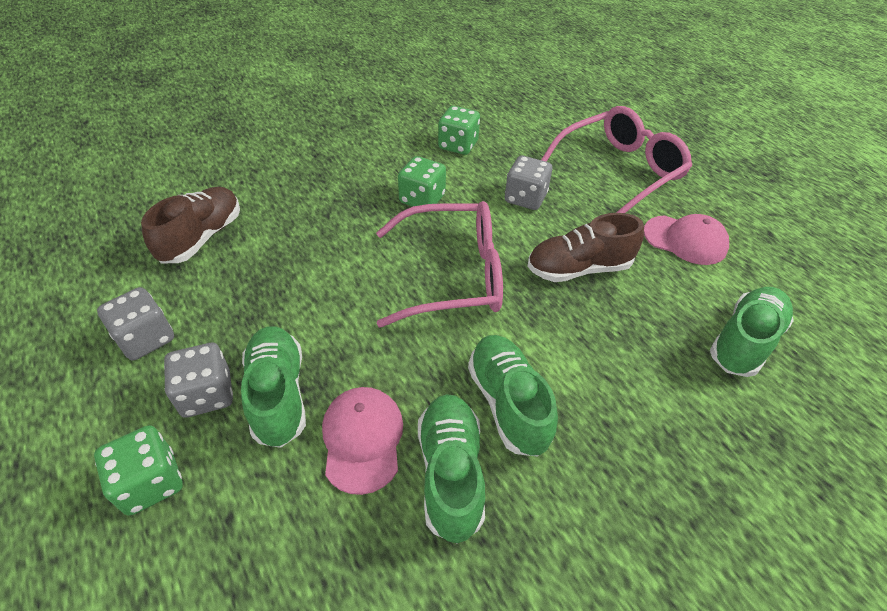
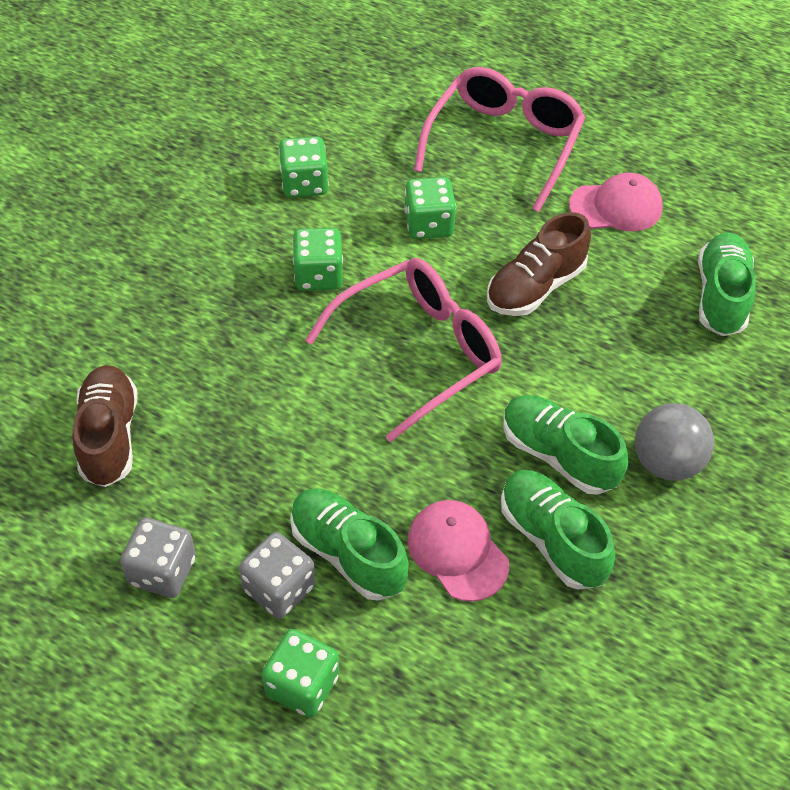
camera: 30 degrees left, 5 degrees up
grey dice [505,156,552,210] -> green dice [404,177,456,239]
none -> grey ball [635,403,714,481]

